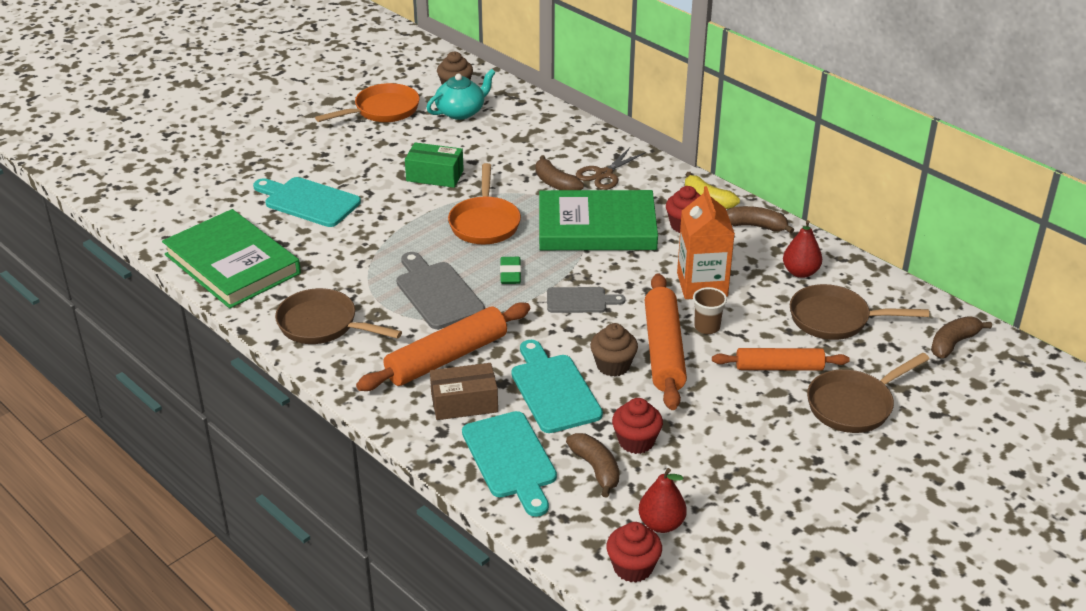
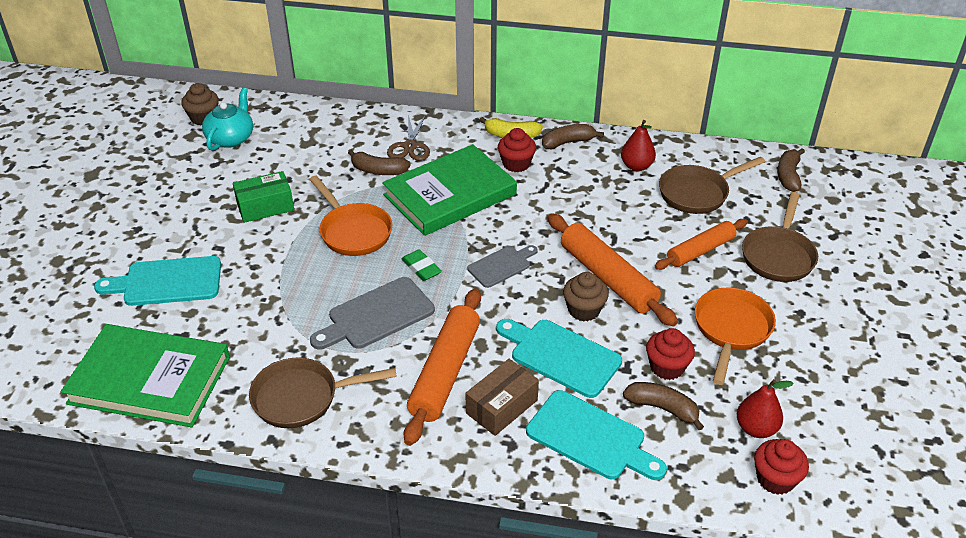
camera: 35 degrees left, 5 degrees up
orange pan [315,83,420,122] -> orange pan moved to [695,287,776,385]
grey cutting board [396,252,485,329] -> grey cutting board turned 60 degrees counterclockwise [310,277,435,350]
orange carton [677,186,735,299] -> none
brown cup [693,287,727,334] -> none

